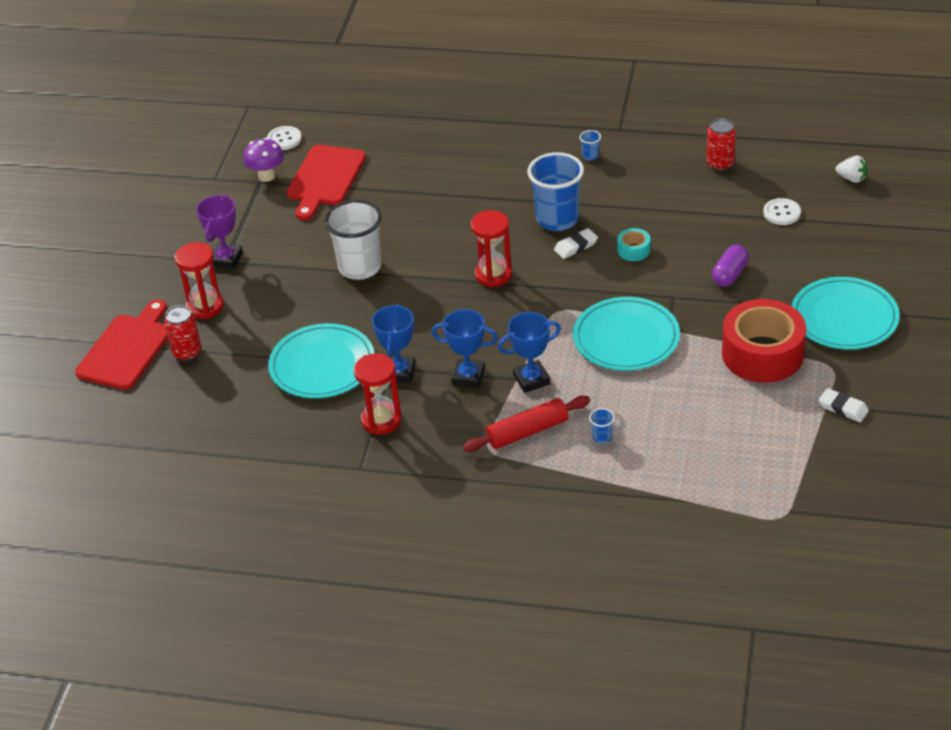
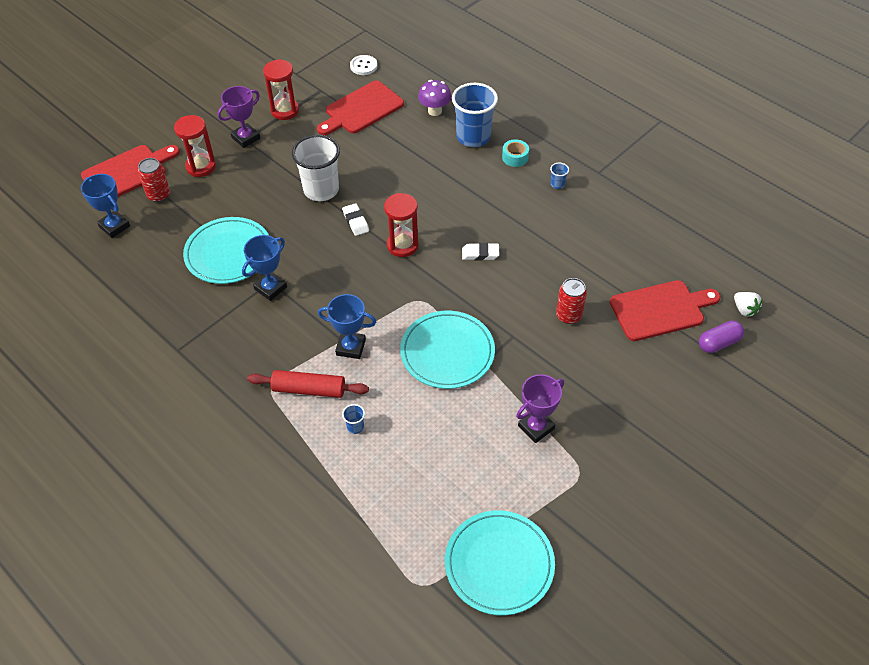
camera: 30 degrees right, 10 degrees up
purple mushroom [244,137,284,182] -> purple mushroom moved to [418,80,452,116]
red hourglass [354,353,402,435] -> red hourglass moved to [263,59,299,120]
blue trophy [432,309,498,388] -> blue trophy moved to [81,174,130,238]
blue cup [527,152,584,231] -> blue cup moved to [452,83,498,147]
turquoise tape [617,228,651,261] -> turquoise tape moved to [502,139,529,167]
red can [707,118,736,171] -> red can moved to [556,278,587,324]
purple capsule [712,245,749,287] -> purple capsule moved to [699,320,744,353]
red tape [722,299,806,383] -> purple trophy [516,374,564,443]
white button [763,198,801,225] -> red cutting board [610,280,721,341]
turquoise plate [792,277,900,350] -> turquoise plate moved to [445,510,555,615]
white eraser [819,388,869,422] -> white eraser moved to [342,203,369,236]

